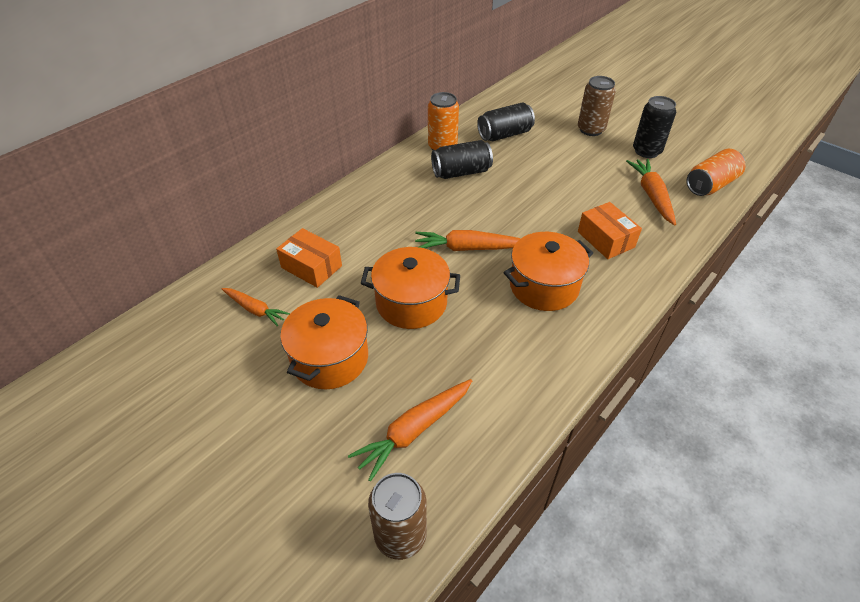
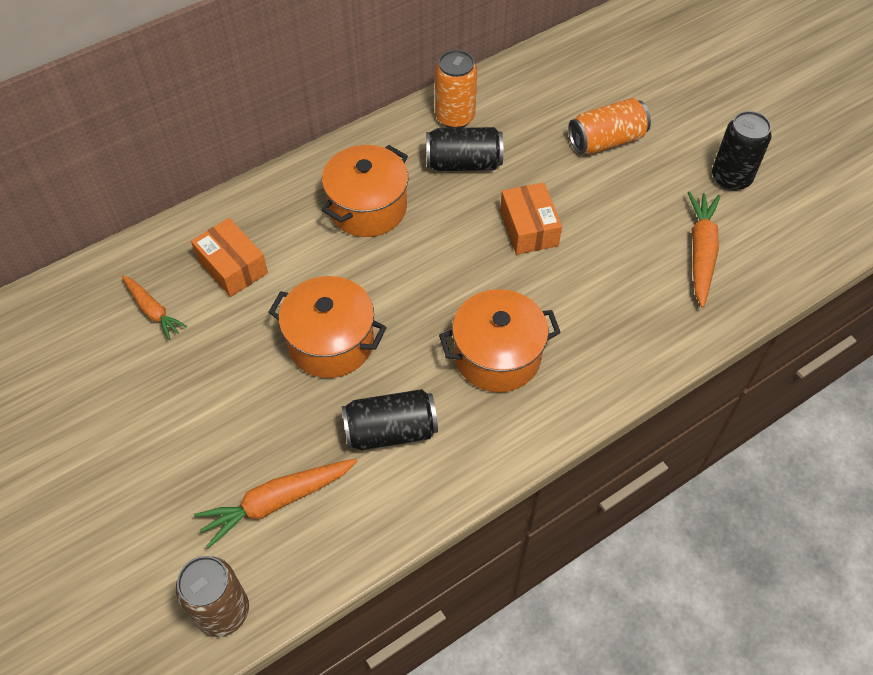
camera: 15 degrees right, 10 degrees up
orange pot [280,295,368,389] -> orange pot moved to [322,145,408,237]
orange carrot [415,230,521,251] -> none
black can [477,103,535,141] -> black can moved to [342,389,438,450]
brown can [578,76,616,136] -> none
orange box [578,202,642,259] -> orange box moved to [500,182,562,255]
orange can [686,149,746,196] -> orange can moved to [569,98,651,154]

